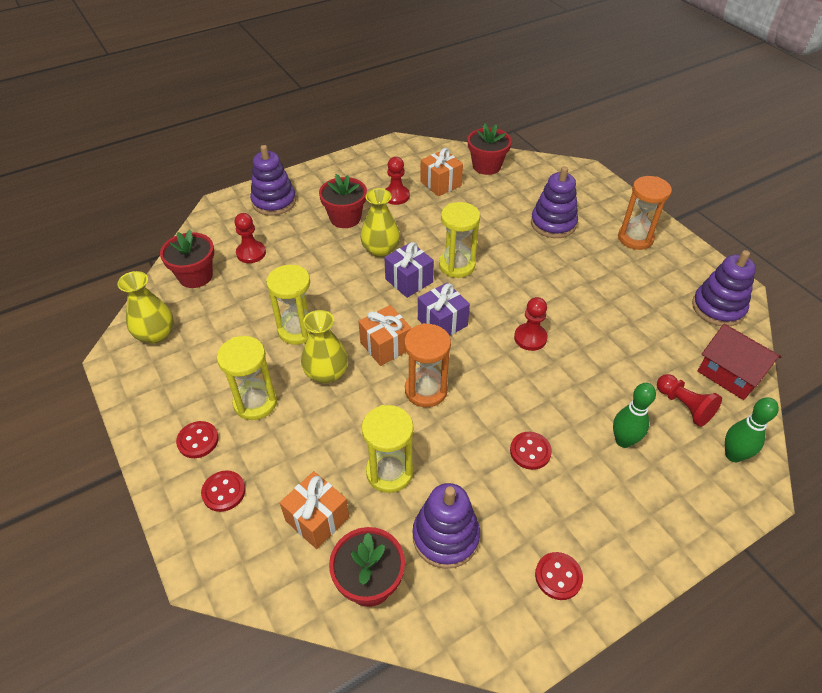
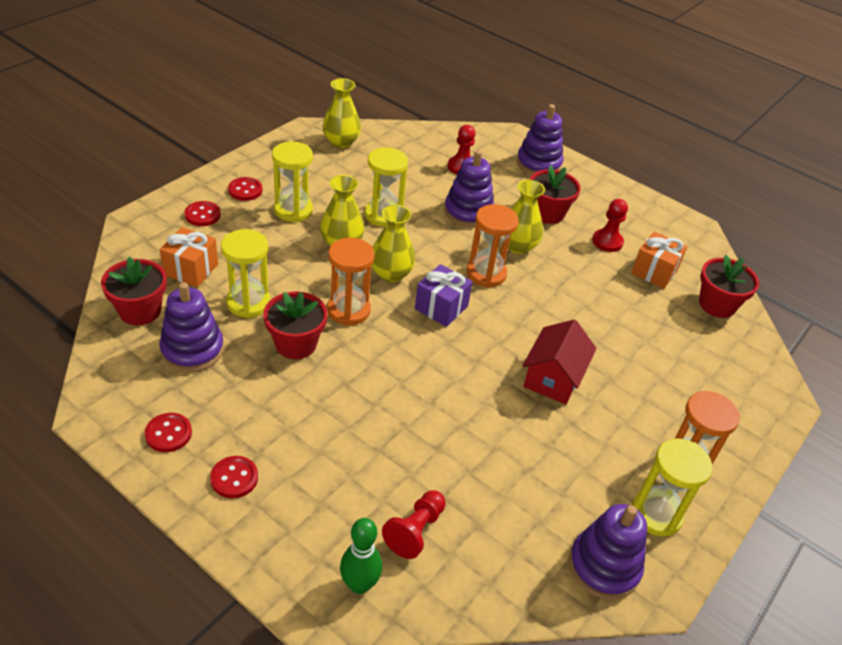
camera: 65 degrees right, 5 degrees down
red flower pot [160,230,214,288] -> red flower pot moved to [263,292,328,359]
orange gift [358,305,412,366] -> yellow vase [371,205,415,282]
purple gift [384,242,434,298] -> orange hourglass [467,204,519,288]
yellow hourglass [439,202,480,278] -> yellow hourglass moved to [632,439,712,536]
red button [510,432,552,470] -> red button moved to [210,456,258,498]
red pawn [514,297,548,351] -> none
purple stacking toy [531,166,578,238] -> purple stacking toy moved to [444,150,494,227]
green bowling pin [613,383,656,448] -> none
red house [698,324,781,400] -> red house moved to [523,320,597,404]

